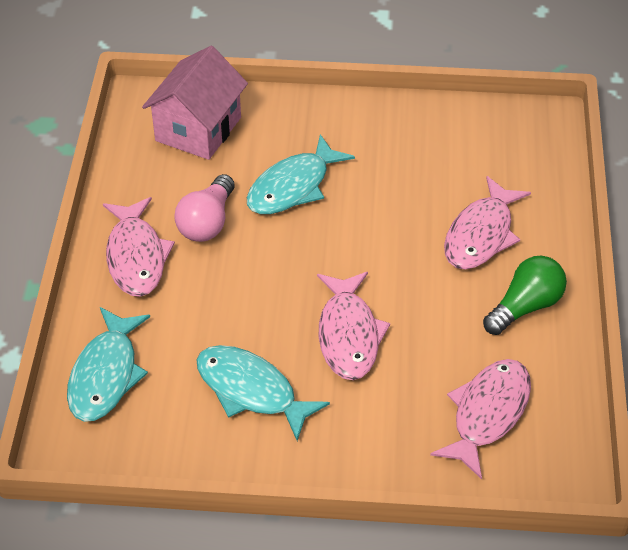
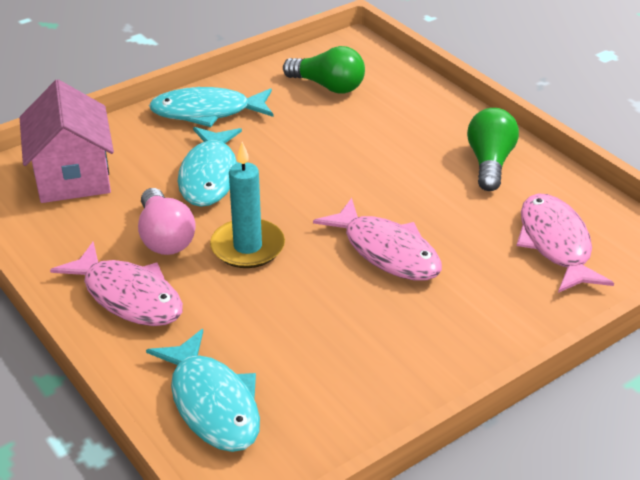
camera: 40 degrees left, 10 degrees down
turquoise fish [197,345,330,441] -> turquoise fish moved to [149,87,274,127]
pink fish [444,176,531,270] -> none
none -> turquoise candle [210,142,285,268]
none -> green light bulb [283,46,365,93]

